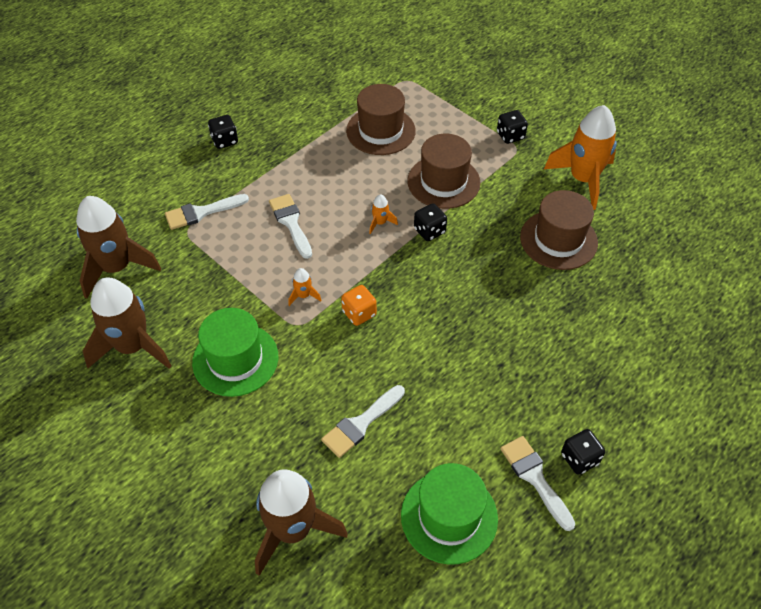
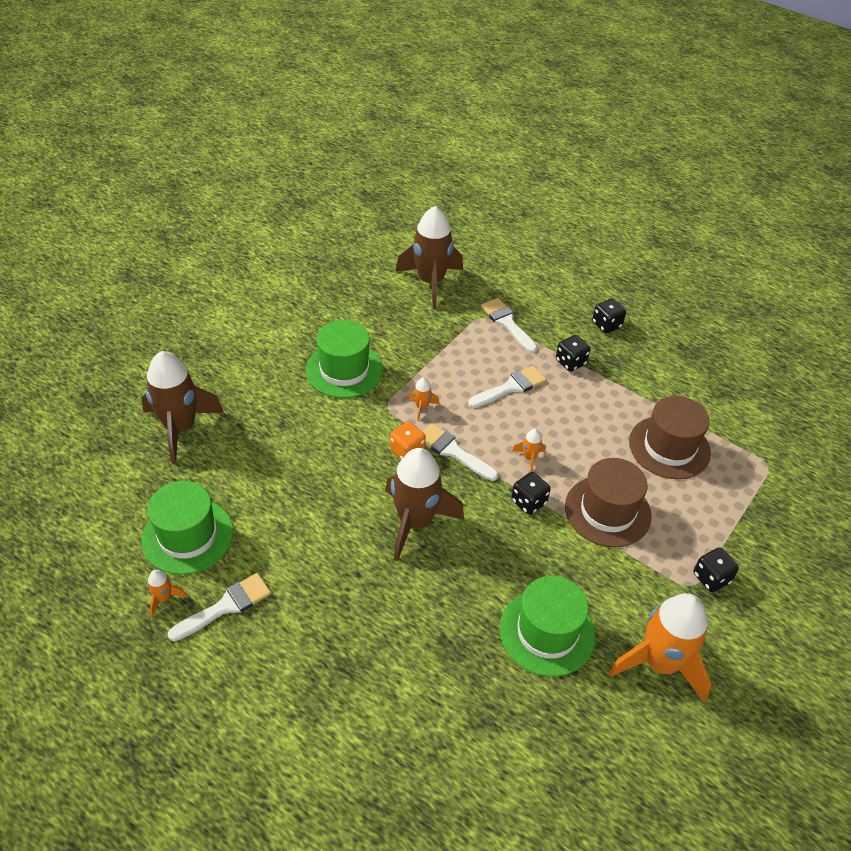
camera: 80 degrees right, 5 degrees down
brown rocket [83,277,171,368] -> brown rocket moved to [385,448,464,561]
white brush [321,385,405,458] -> white brush moved to [422,423,498,481]
brown hat [520,190,598,270] -> green hat [500,576,596,677]
black dice [561,429,605,475] -> black dice moved to [556,335,591,372]
none -> orange rocket [147,570,187,616]

